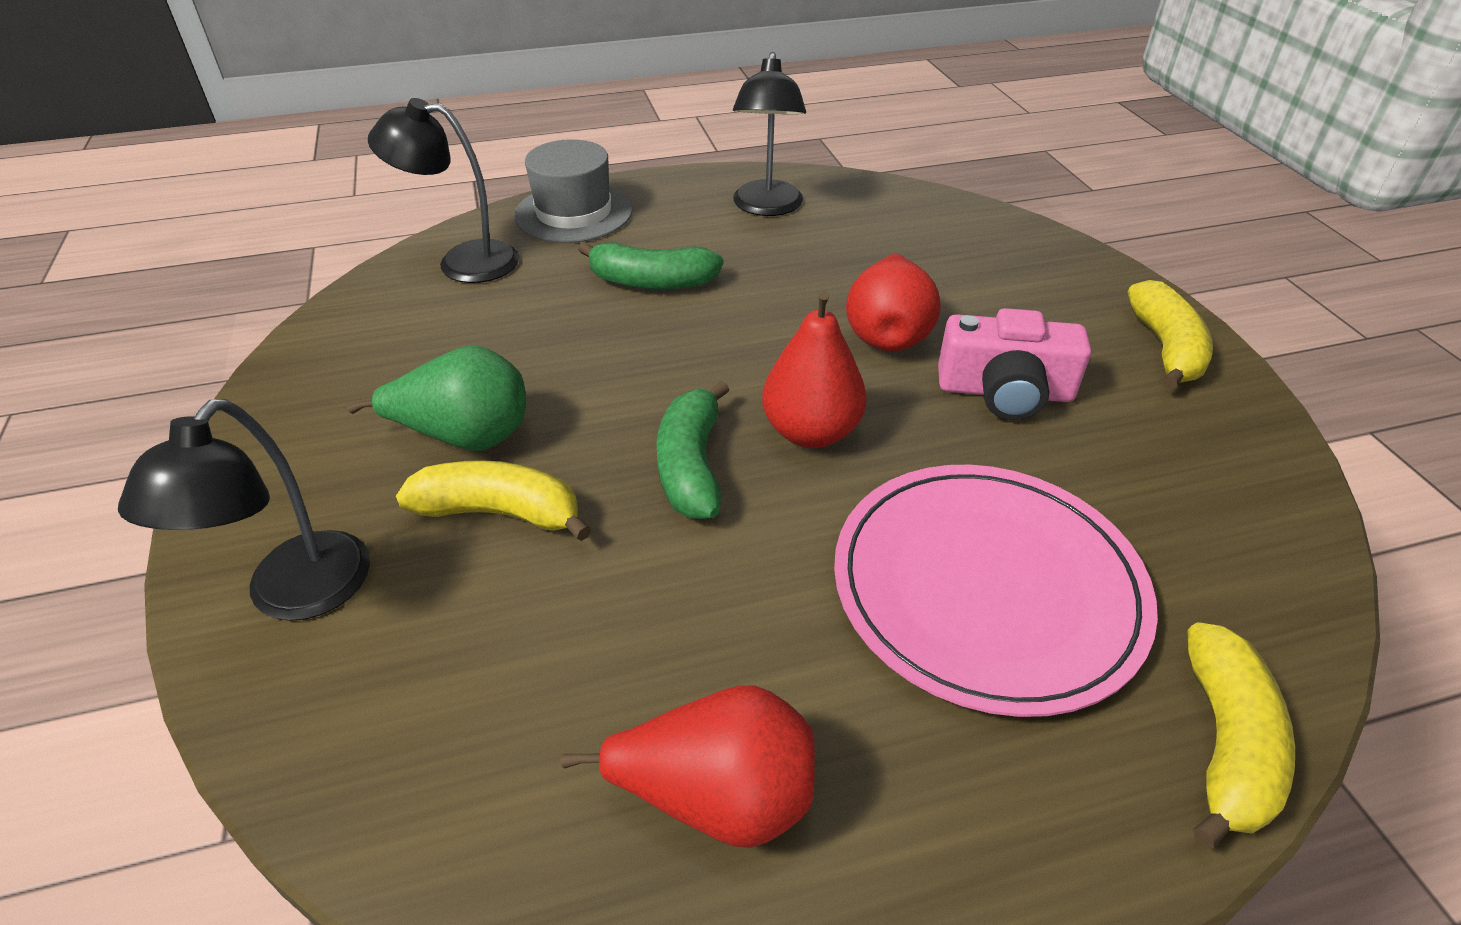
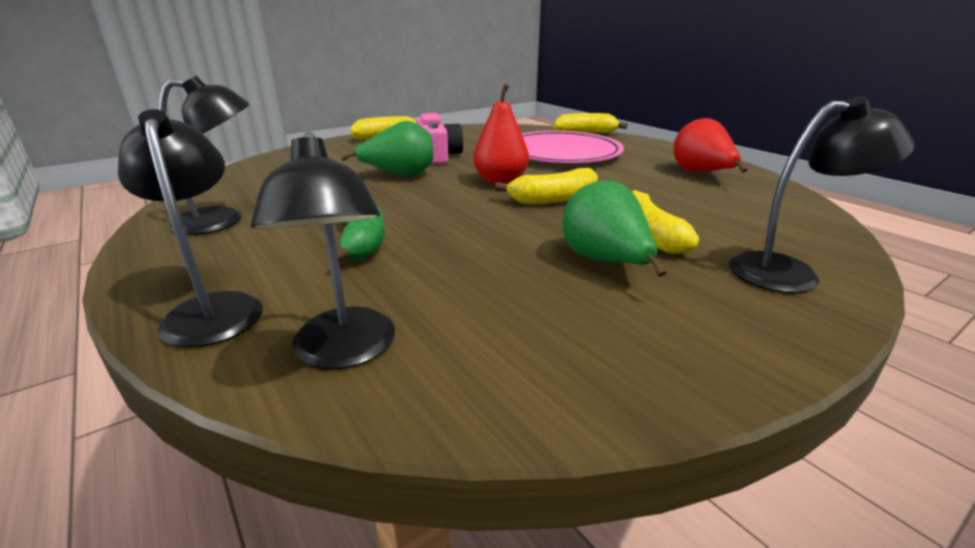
camera: 110 degrees left, 15 degrees down
grey hat [514,139,633,243] -> black lamp [118,109,263,348]
green banana [656,380,729,519] -> yellow banana [495,168,598,204]
red pear [846,254,941,351] -> green pear [341,121,434,177]

